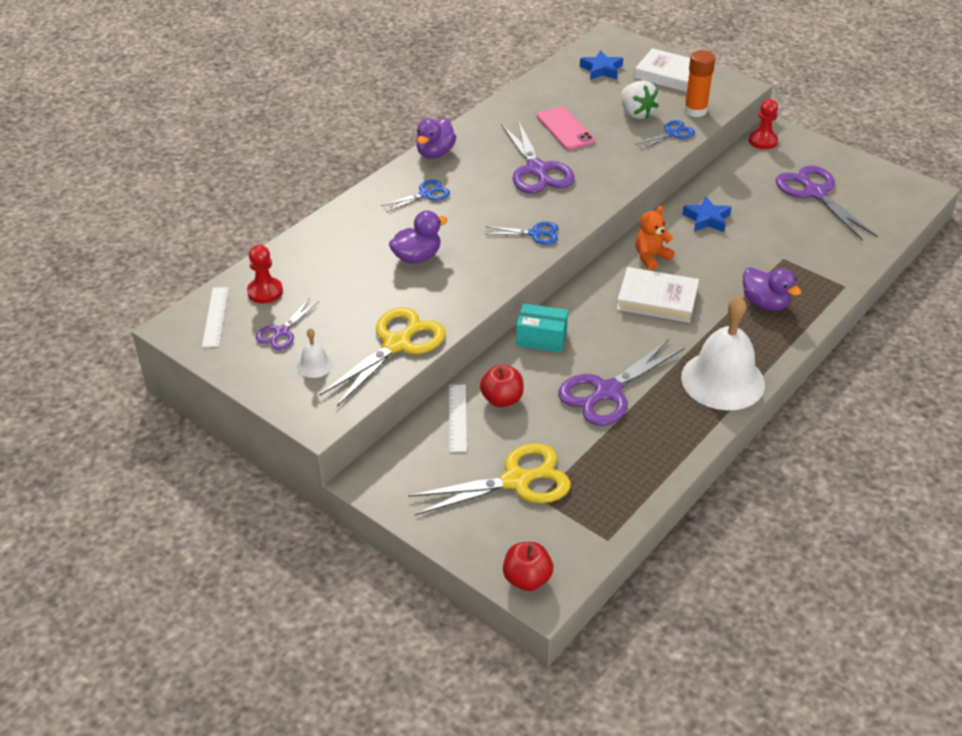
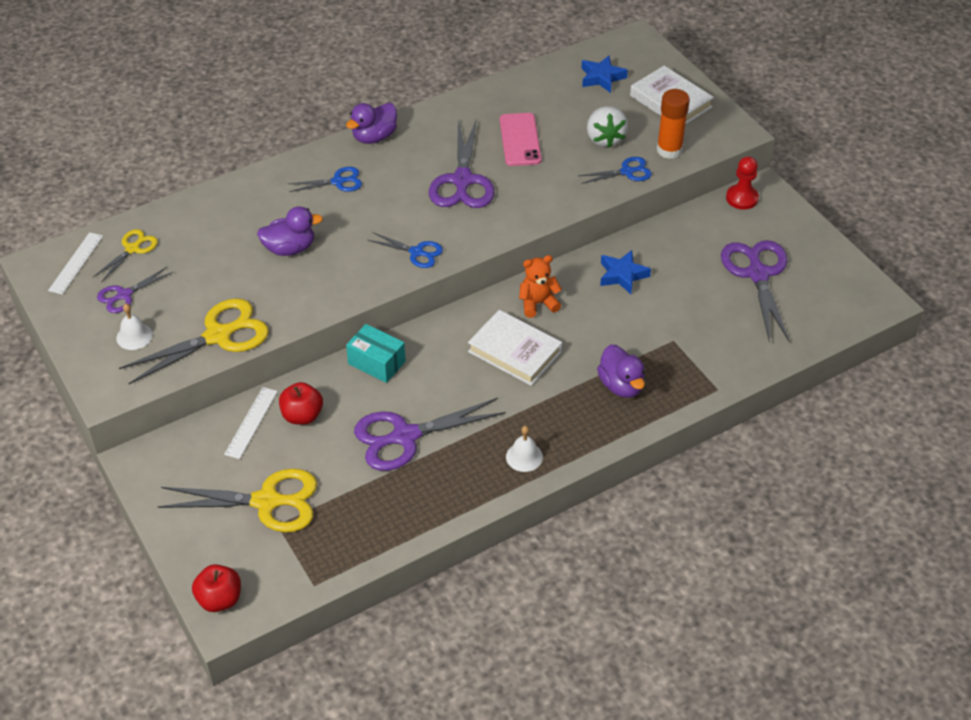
camera: 20 degrees right, 5 degrees up
red pawn [247,245,283,303] -> yellow scissors [93,229,158,283]
white bell [681,295,765,410] -> white bell [506,426,543,472], size x0.43

